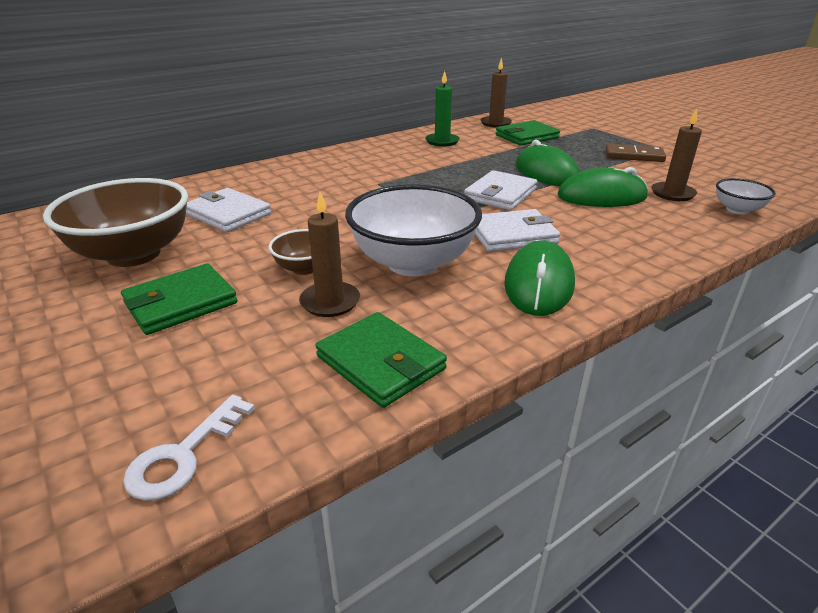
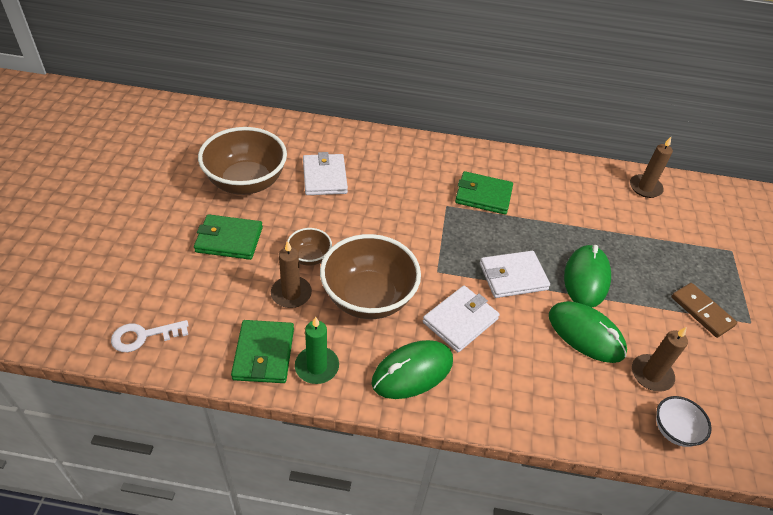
camera: 40 degrees right, 15 degrees up
white bowl [345,184,482,276] -> brown bowl [320,234,421,319]
green candle [425,71,460,147] -> green candle moved to [295,317,339,384]
white wallet [475,209,560,252] -> white wallet turned 75 degrees counterclockwise [423,286,500,352]
green wallet [496,120,560,146] -> green wallet moved to [455,171,513,215]

